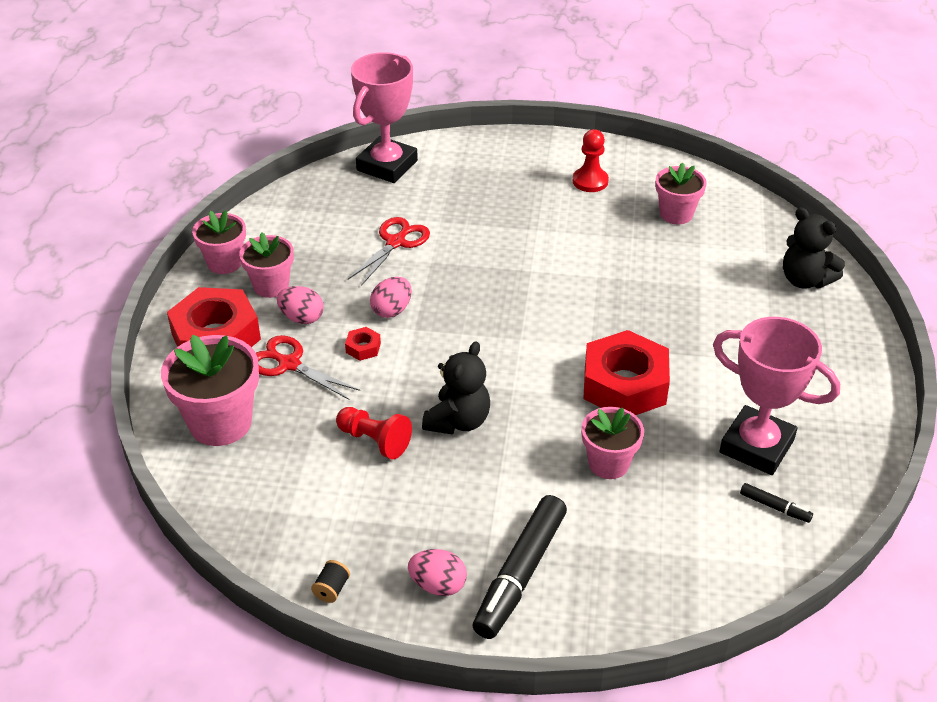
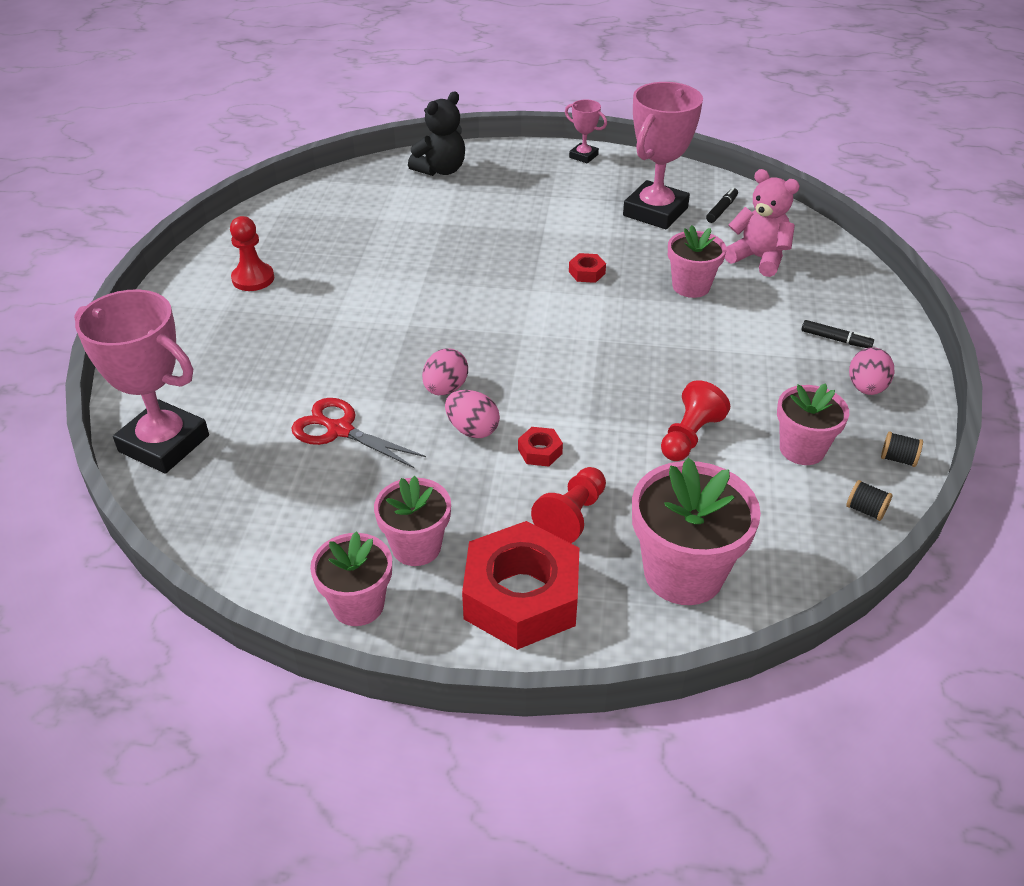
camera: 90 degrees left, 0 degrees up
red scissors [256,335,360,400] -> red pawn [531,467,606,543]
pink egg [277,286,324,324] -> pink egg moved to [422,348,468,395]
black teddy bear [422,341,490,435] -> none
black marker [473,495,567,639] -> black marker [801,320,874,348], size x0.45
red nut [583,330,670,415] -> red nut [569,253,606,283], size x0.40
pink flower pot [655,162,707,224] -> pink flower pot moved to [777,383,849,465]
none -> pink trophy [565,99,607,163]
none -> pink teddy bear [725,169,800,277]
none -> black spool [846,480,893,521]

